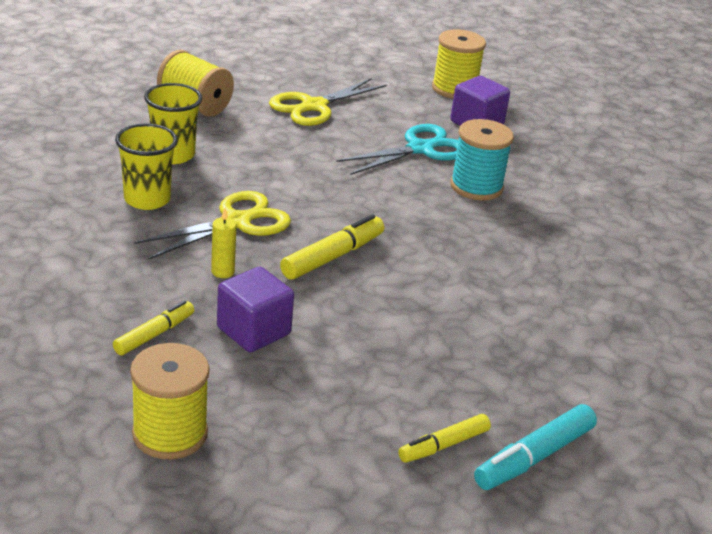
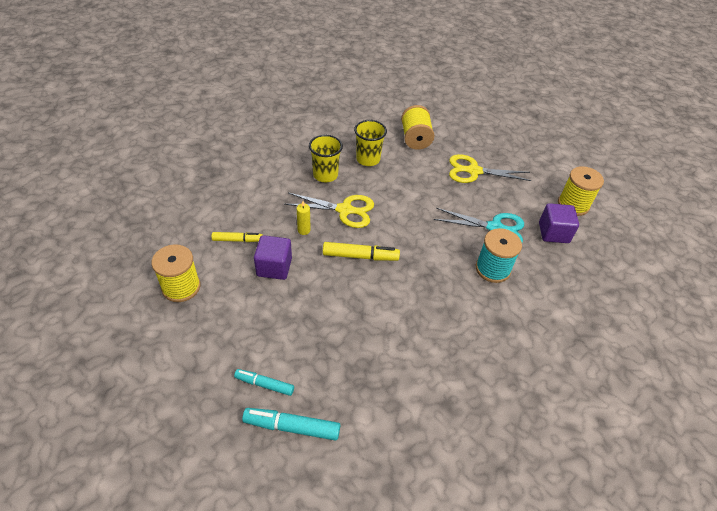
camera: 50 degrees right, 15 degrees up
yellow marker [398,414,491,463] -> turquoise marker [234,369,294,396]

